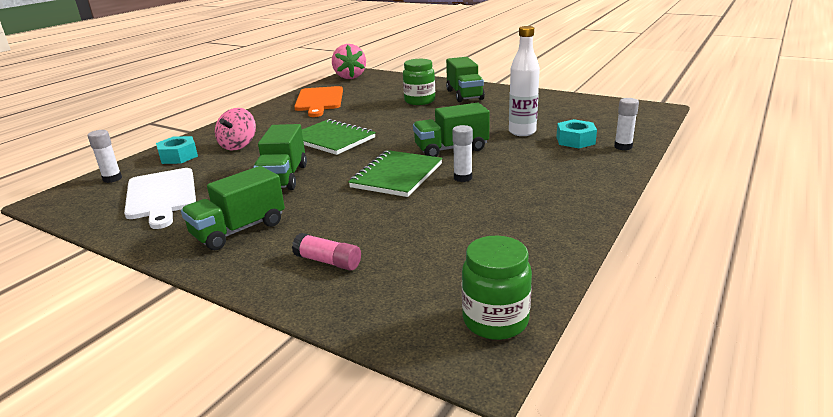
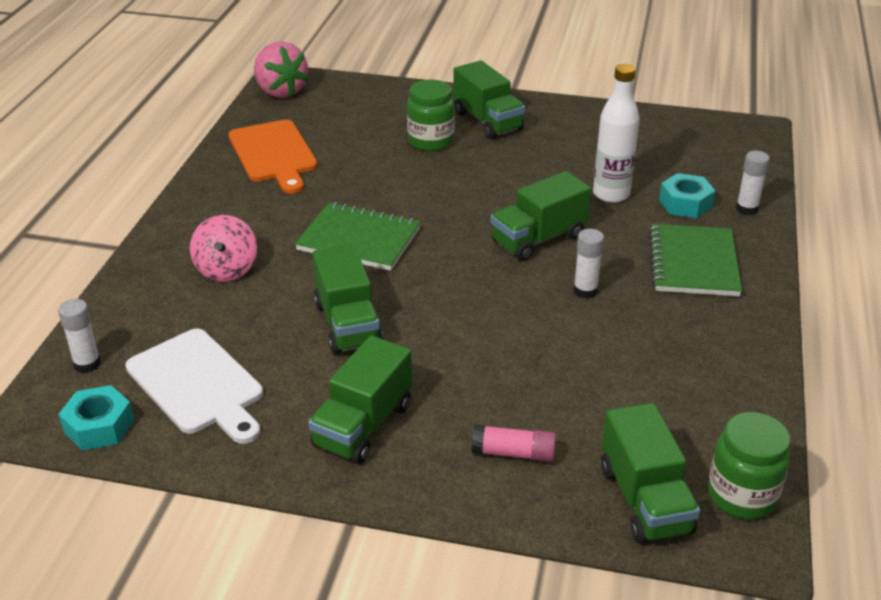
camera: 20 degrees left, 10 degrees up
turquoise nut [156,136,198,164] -> turquoise nut moved to [59,385,134,451]
green notebook [348,150,442,197] -> green notebook moved to [649,224,742,296]
none -> green truck [601,403,700,544]

